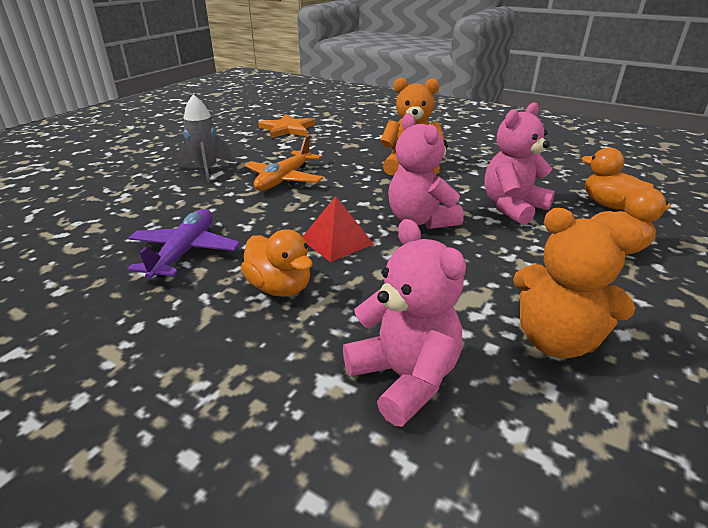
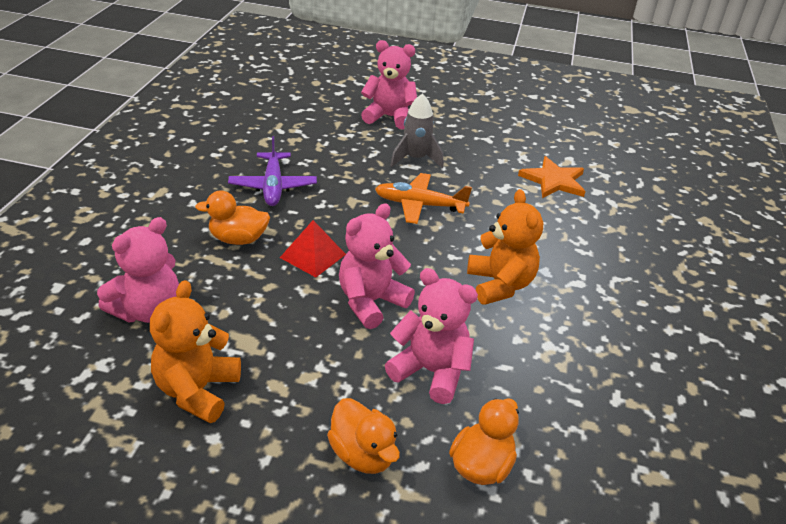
camera: 70 degrees right, 5 degrees up
purple plane [127,209,240,279] -> purple plane turned 90 degrees clockwise [228,136,317,206]
orange duck [241,229,313,297] -> orange duck turned 60 degrees clockwise [195,191,270,245]
none -> pink teddy bear [361,40,417,129]

